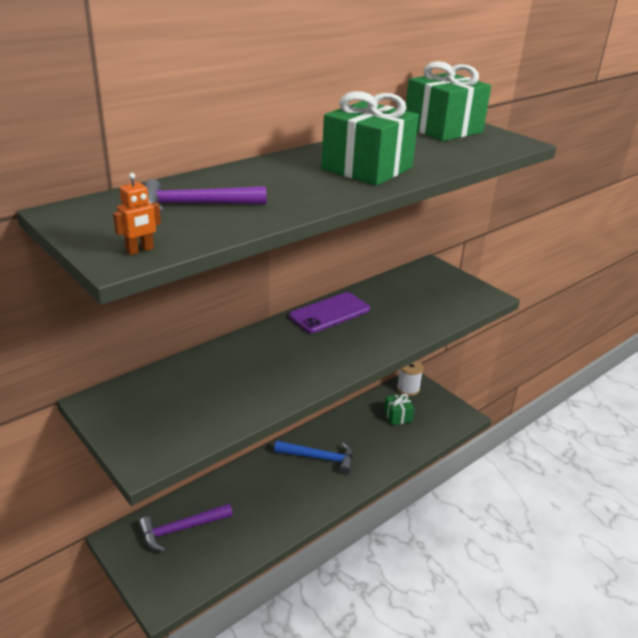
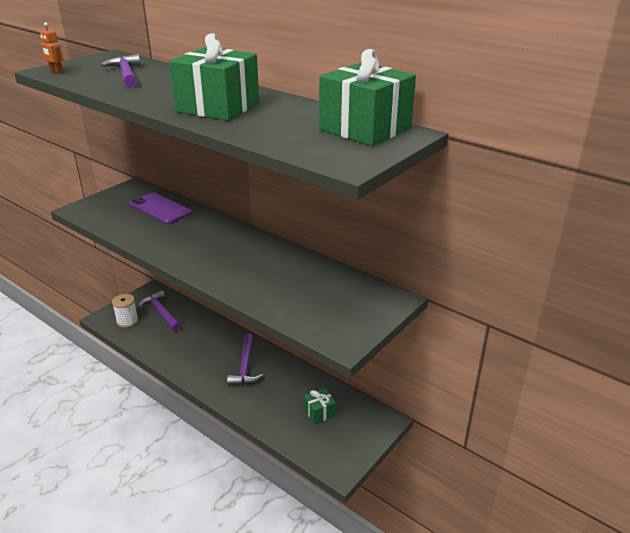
camera: 80 degrees right, 0 degrees up
blue hammer [274,441,353,475] -> purple hammer [227,333,263,386]
purple phone [289,292,370,333] -> purple phone moved to [130,193,192,224]
white spool [397,361,423,396] -> white spool moved to [112,294,138,328]

